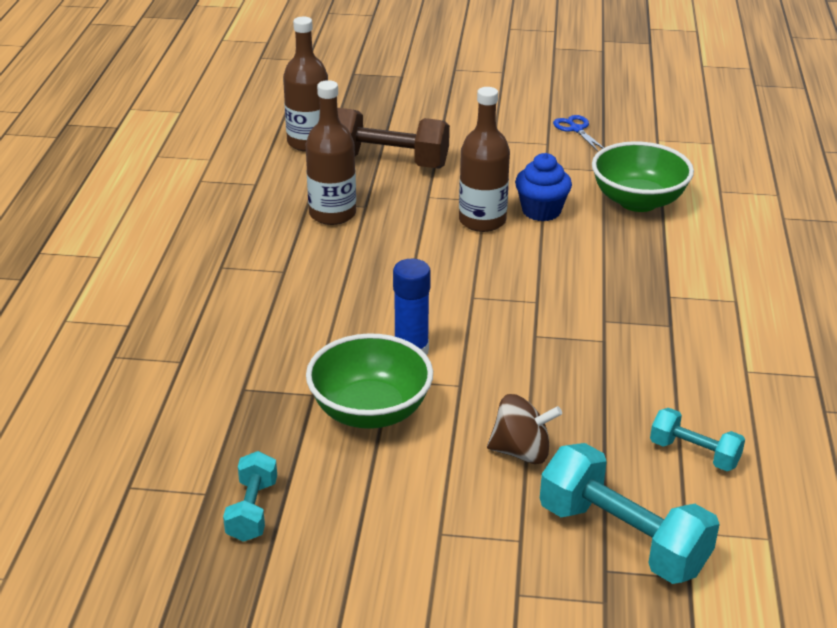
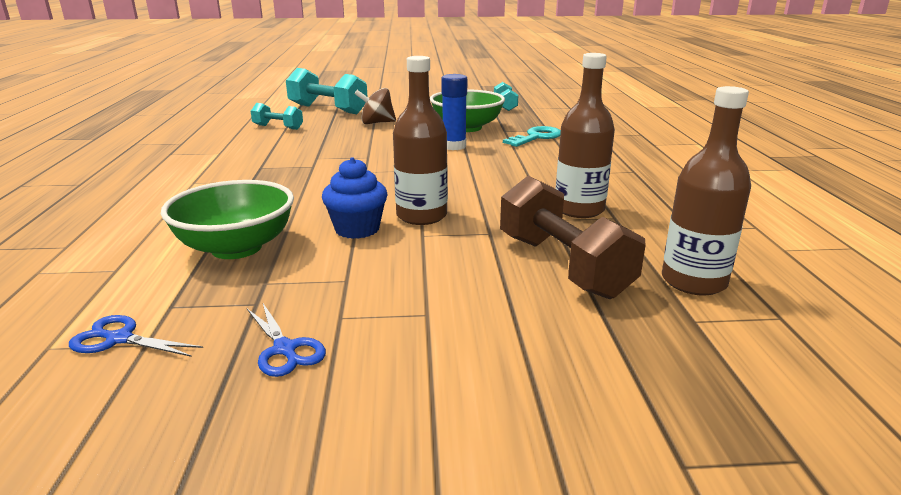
camera: 170 degrees right, 10 degrees down
brown dumbbell [337,108,450,169] -> brown dumbbell turned 60 degrees clockwise [500,175,646,299]
none -> blue scissors [69,315,203,357]
none -> turquoise key [503,126,561,147]

